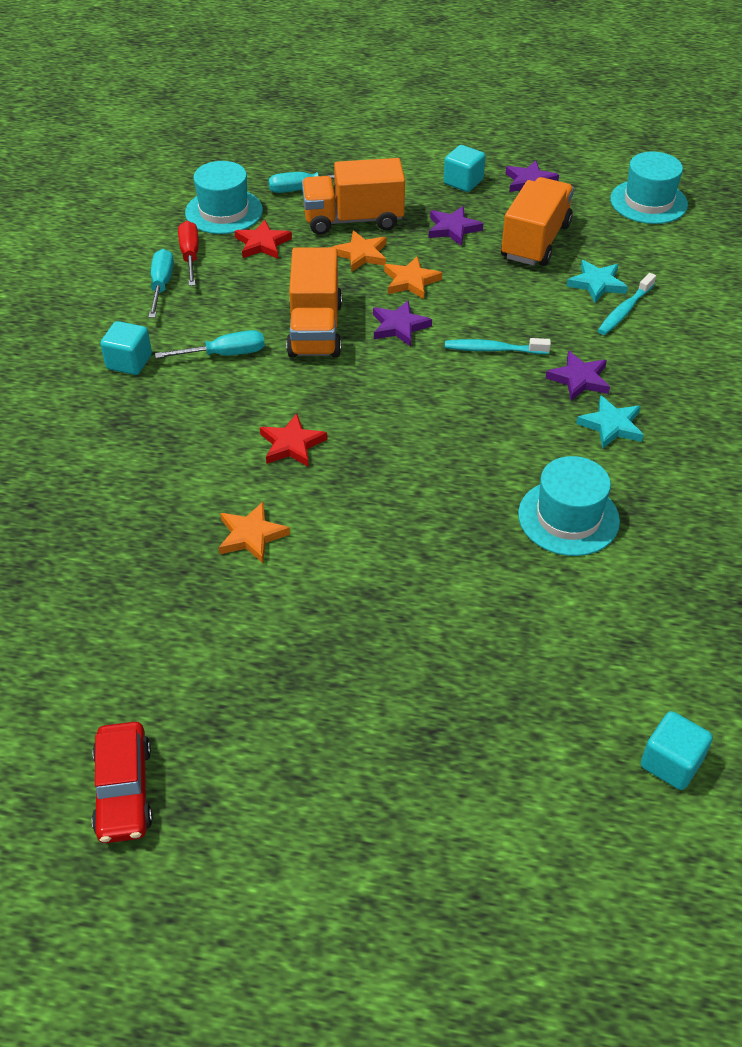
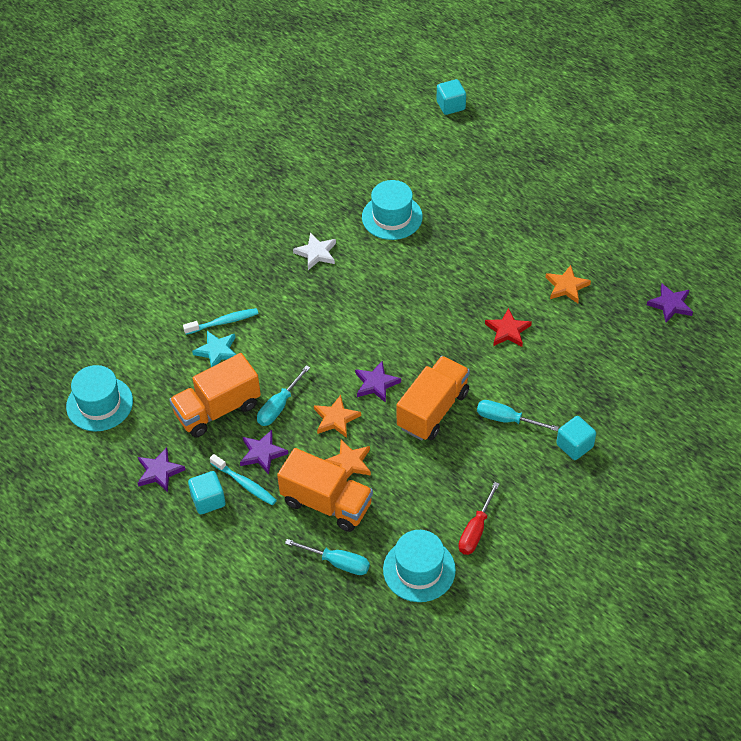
camera: 145 degrees left, 5 degrees up
red car [92,722,153,843] -> none
turquoise screwdriver [149,249,174,318] -> turquoise screwdriver moved to [257,365,310,426]
red star [235,219,292,259] -> none
turquoise toothbrush [445,338,551,354] -> turquoise toothbrush moved to [210,454,277,506]
purple star [546,351,610,401] -> purple star moved to [647,284,693,322]
turquoise star [576,395,644,449] -> white star [293,233,336,270]

